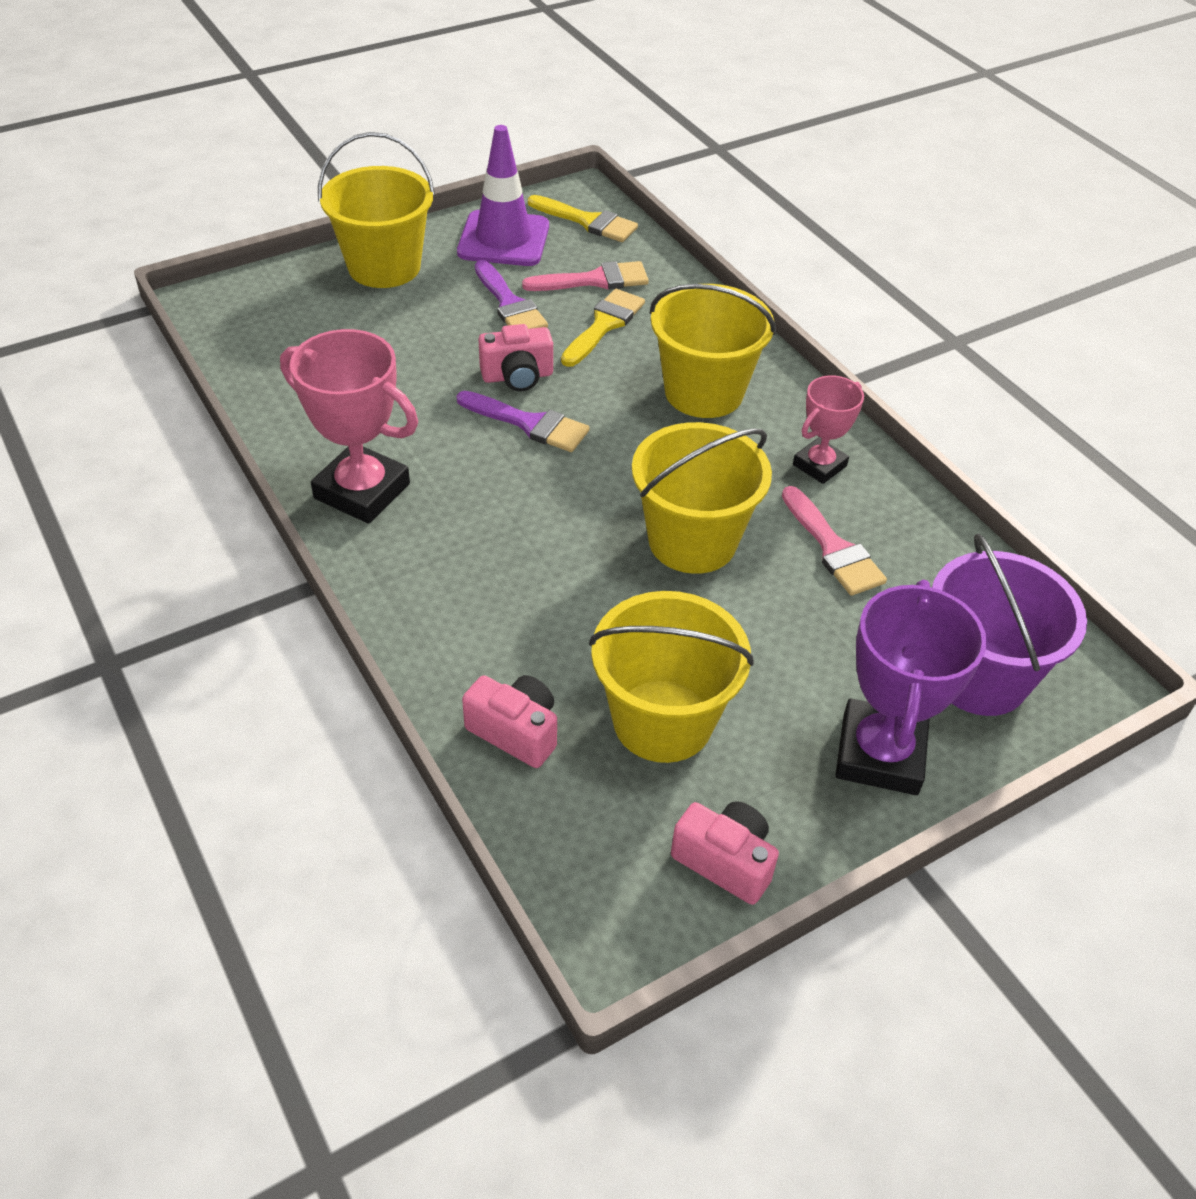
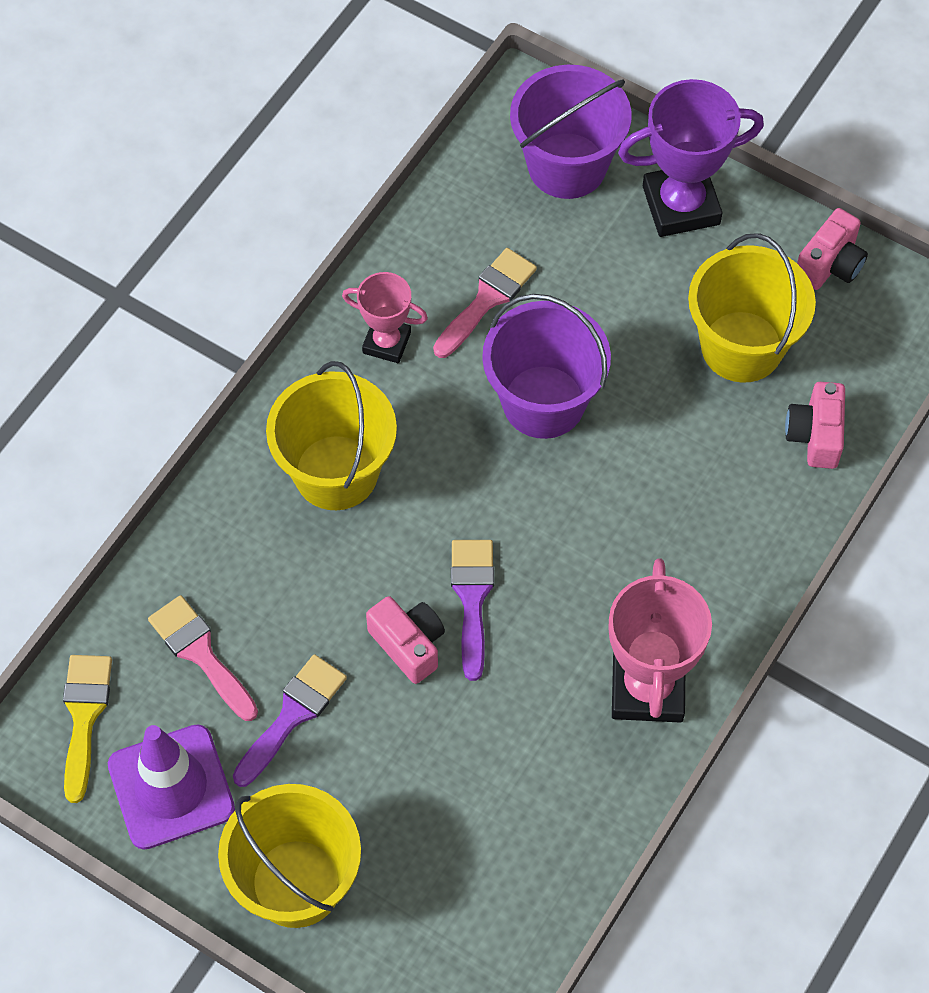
camera: 115 degrees left, 15 degrees up
yellow brush [561,289,645,367] -> none
yellow bucket [632,422,772,574] -> purple bucket [482,294,611,439]
pink camera [671,801,779,905] -> pink camera turned 150 degrees counterclockwise [797,208,868,290]

